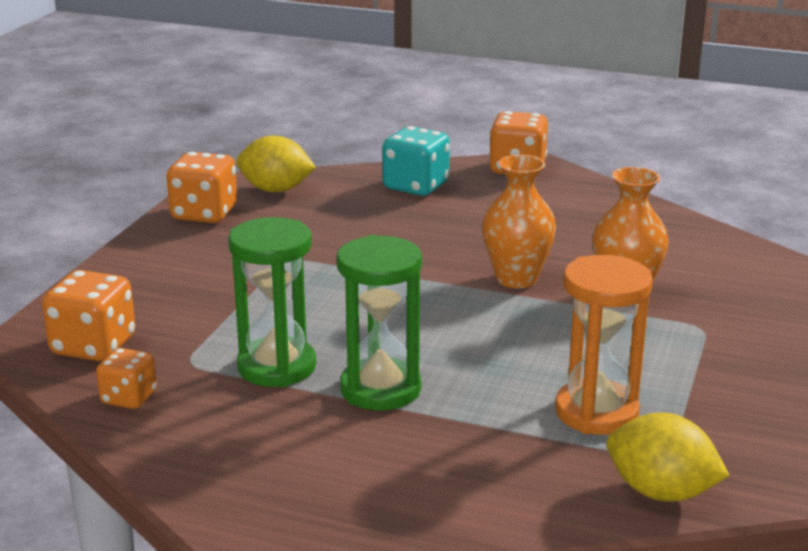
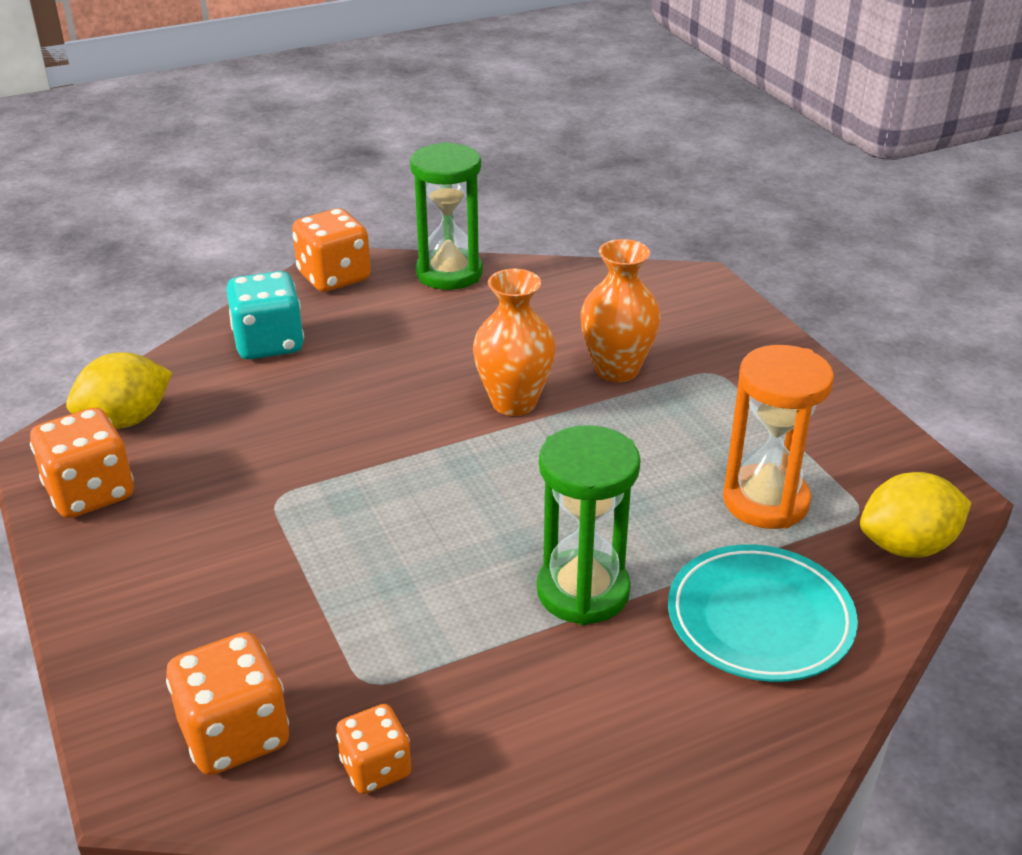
camera: 45 degrees left, 10 degrees up
green hourglass [228,217,316,387] -> green hourglass moved to [410,142,483,290]
none -> turquoise plate [668,544,858,682]

